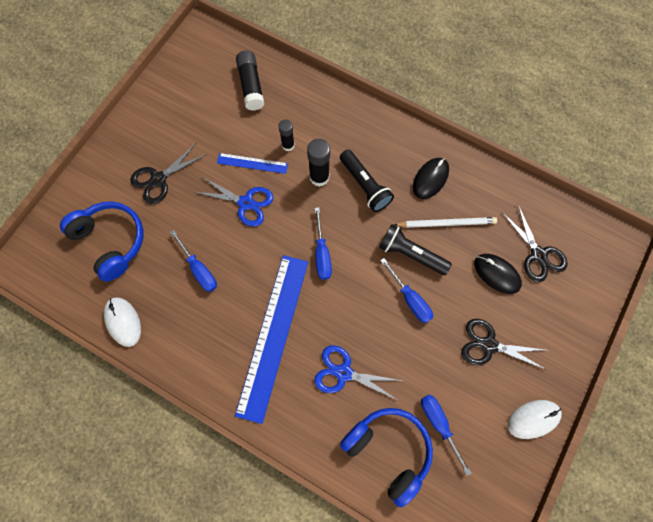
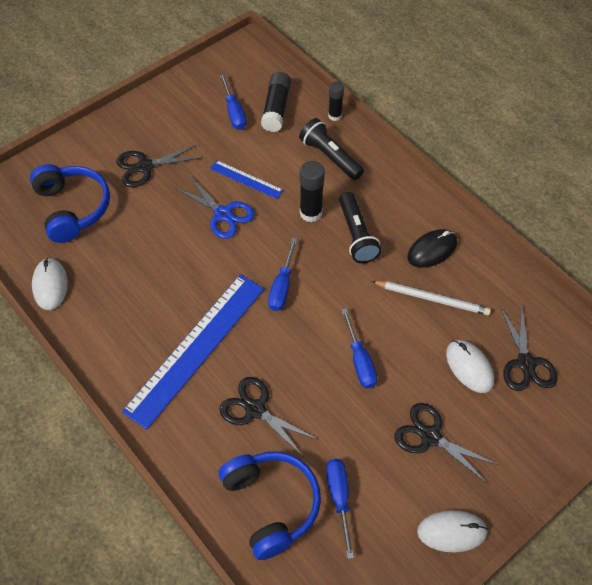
camera: 20 degrees right, 15 degrees down
blue screwdriver [170,230,217,292] -> blue screwdriver moved to [220,74,247,130]
black glue stick [278,120,295,151] -> black glue stick moved to [328,82,344,121]
blue scissors [314,345,403,401] -> black scissors [219,377,318,457]
black flashlight [379,224,452,275] -> black flashlight moved to [299,118,364,180]
black mouse [474,254,522,294] -> white mouse [446,340,494,393]

